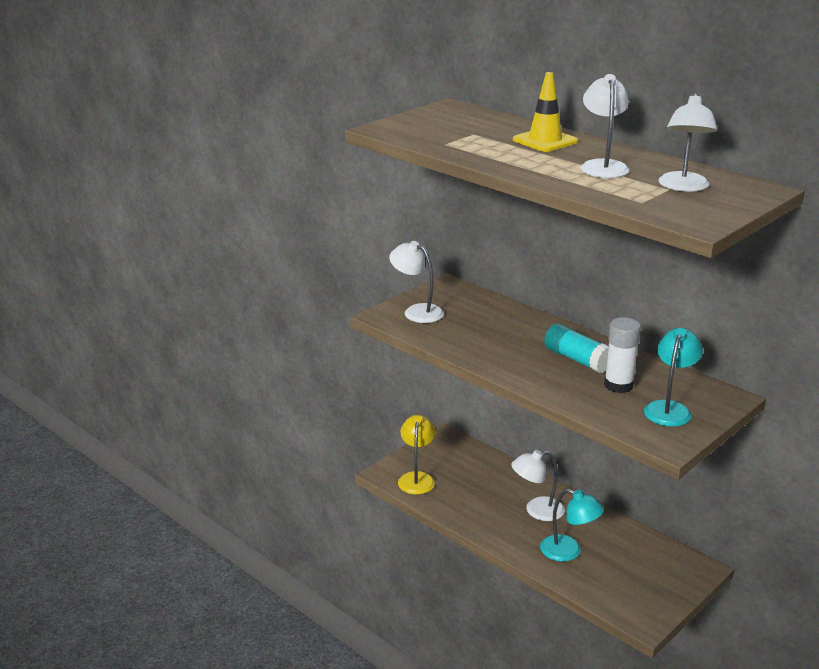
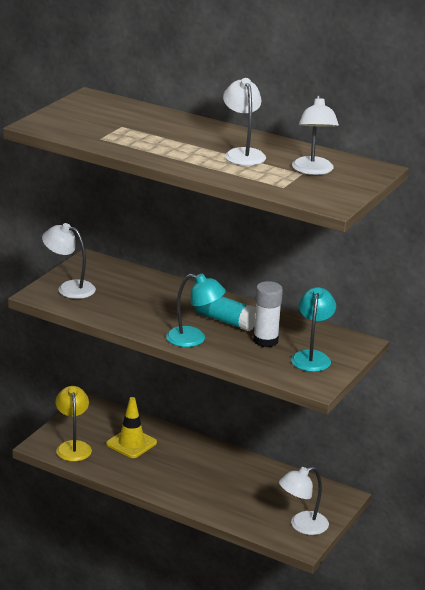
camera: 15 degrees left, 0 degrees up
white lamp [511,450,565,521] -> white lamp moved to [279,467,329,535]
yellow traffic cone [513,72,578,152] -> yellow traffic cone moved to [106,397,157,458]
turquoise lamp [540,488,604,562] -> turquoise lamp moved to [166,274,226,347]

